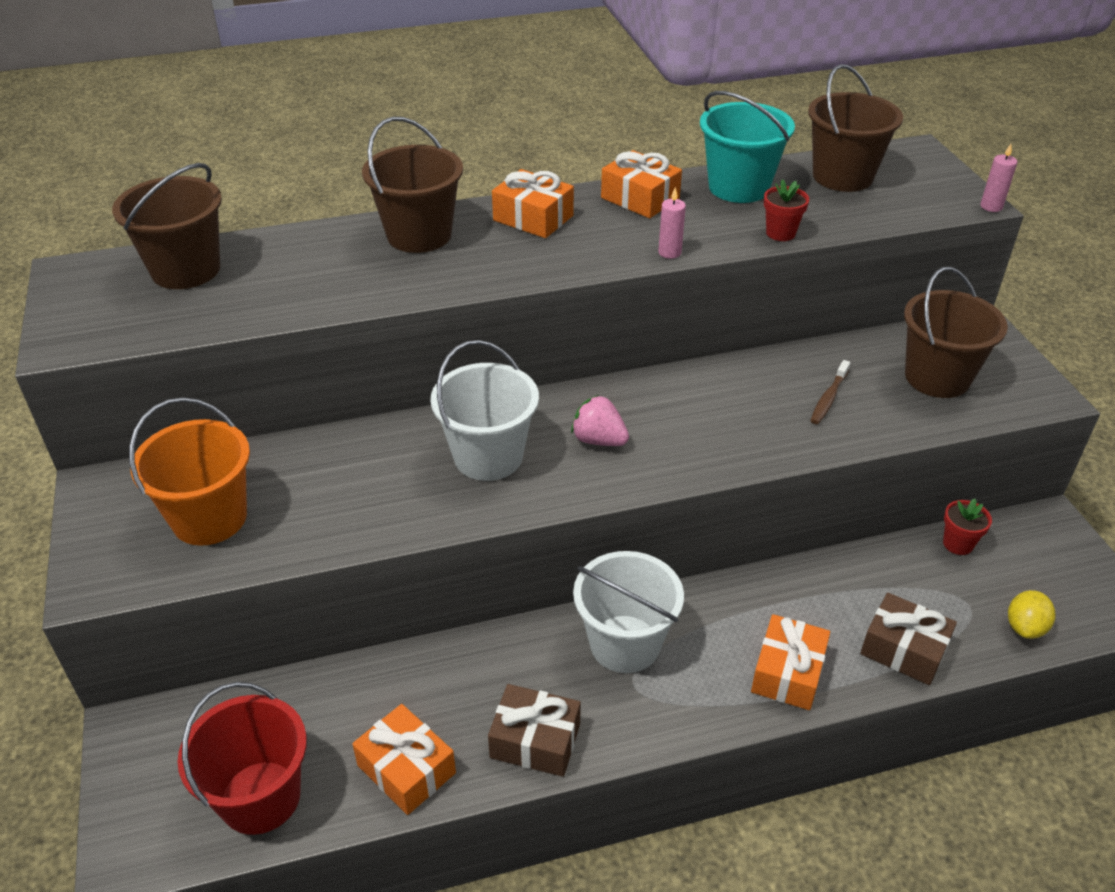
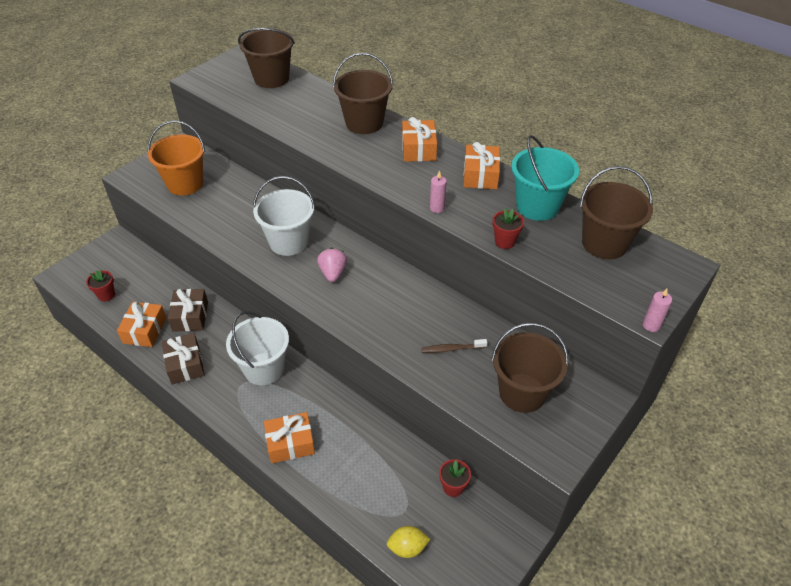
camera: 55 degrees right, 5 degrees up
red bucket [177,682,307,835] -> red flower pot [86,270,115,302]
brown gift [860,592,957,685] -> brown gift moved to [168,289,208,332]

